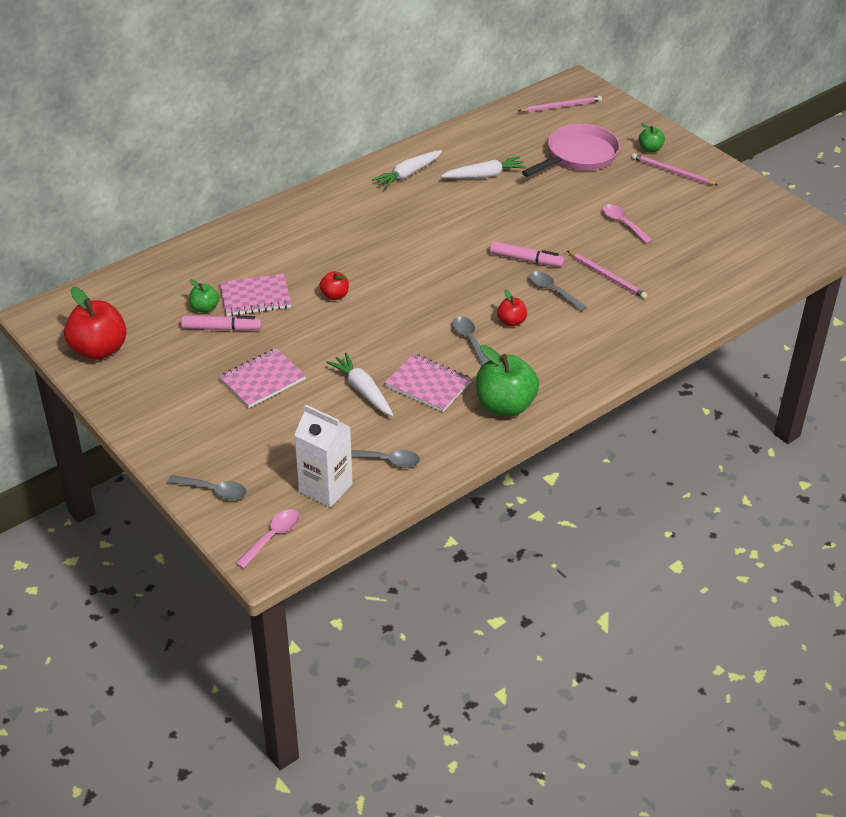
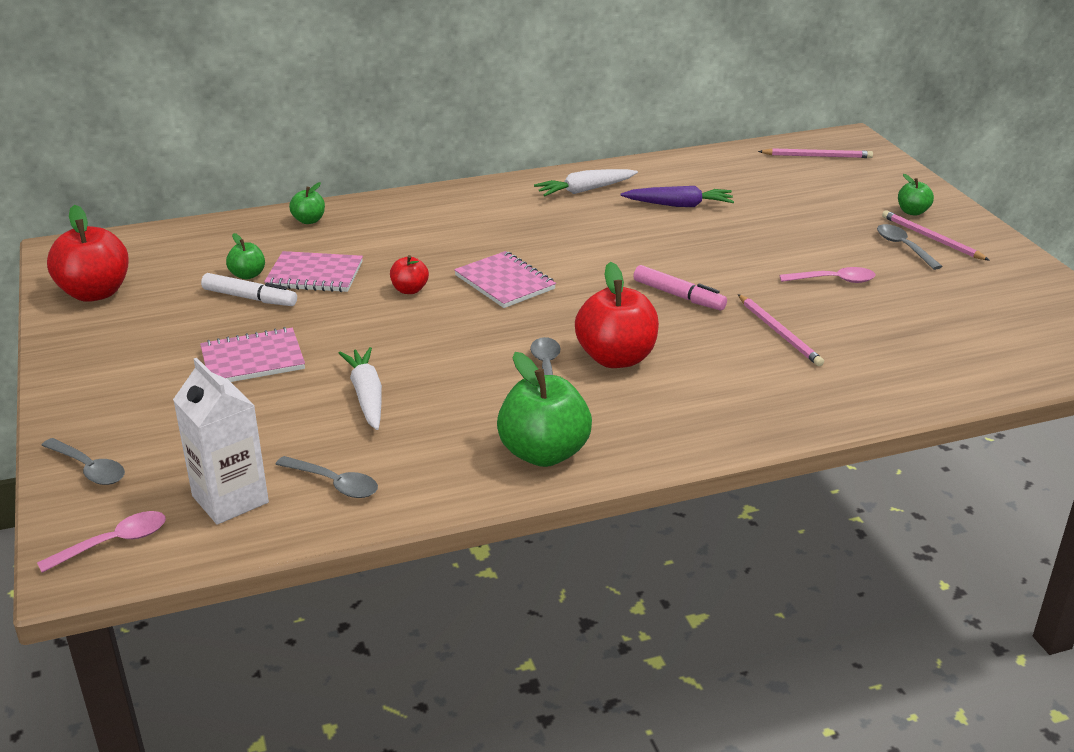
camera: 20 degrees right, 10 degrees down
pink marker [181,316,262,331] -> white marker [201,273,297,306]
pink notebook [385,353,471,412] -> pink notebook moved to [454,251,556,308]
white carrot [441,156,527,178] -> purple carrot [620,186,734,207]
red apple [497,289,527,327] -> red apple [575,262,659,368], size x1.97
pink pan [522,124,620,177] -> none
grey spoon [529,271,587,311] -> grey spoon moved to [877,224,943,270]
pink spoon [602,204,653,244] -> pink spoon turned 105 degrees clockwise [780,267,875,283]
none -> green apple [289,182,325,224]

